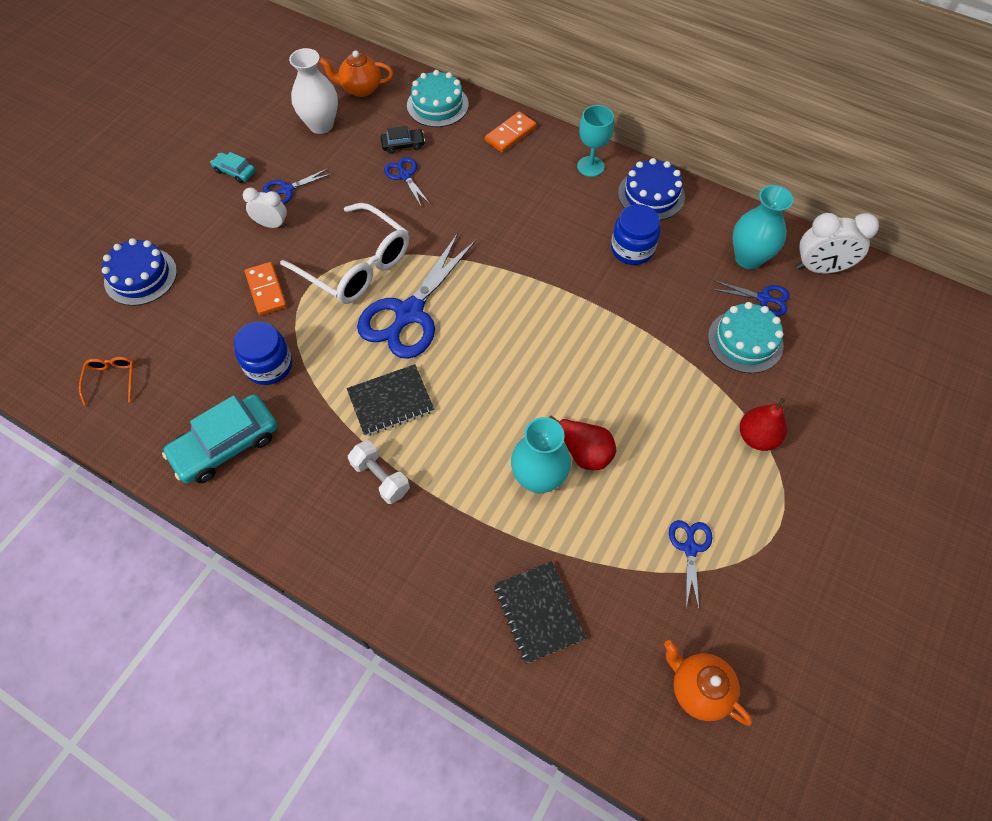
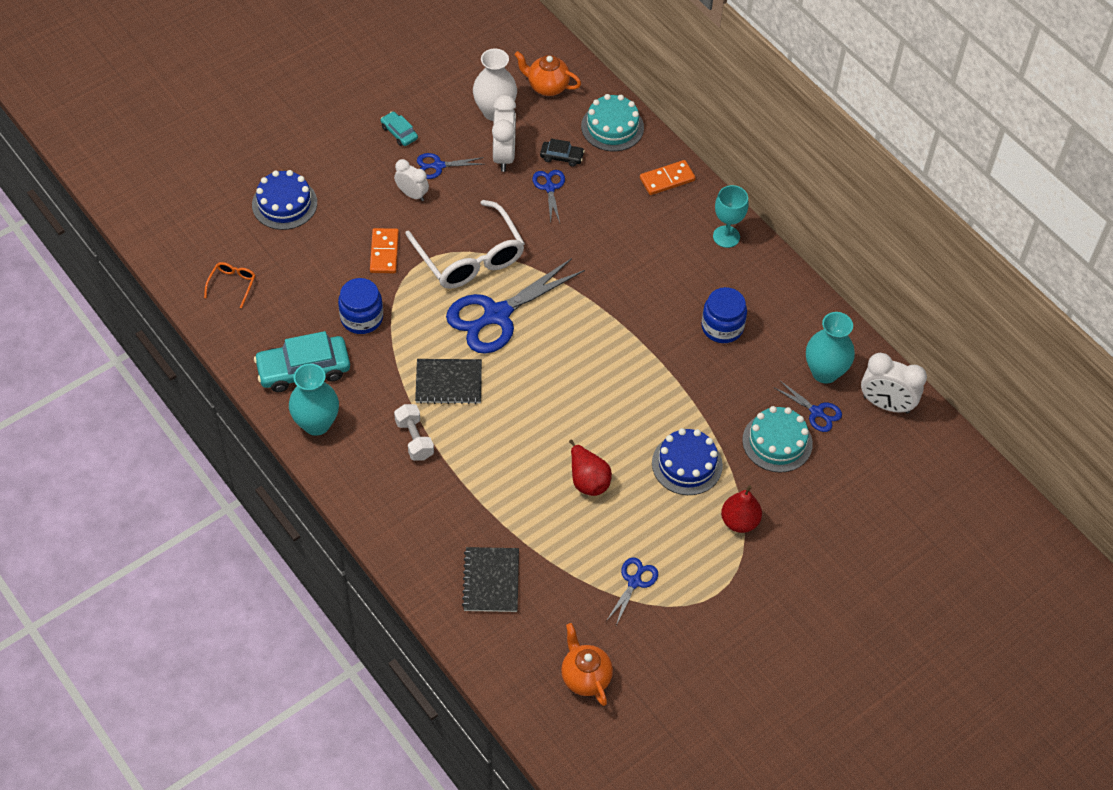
camera: 20 degrees right, 5 degrees down
turquoise vase [511,417,571,494] -> turquoise vase moved to [289,364,339,436]
blue cake [618,158,685,220] -> blue cake moved to [652,428,723,495]
none -> white clock [492,95,516,172]

